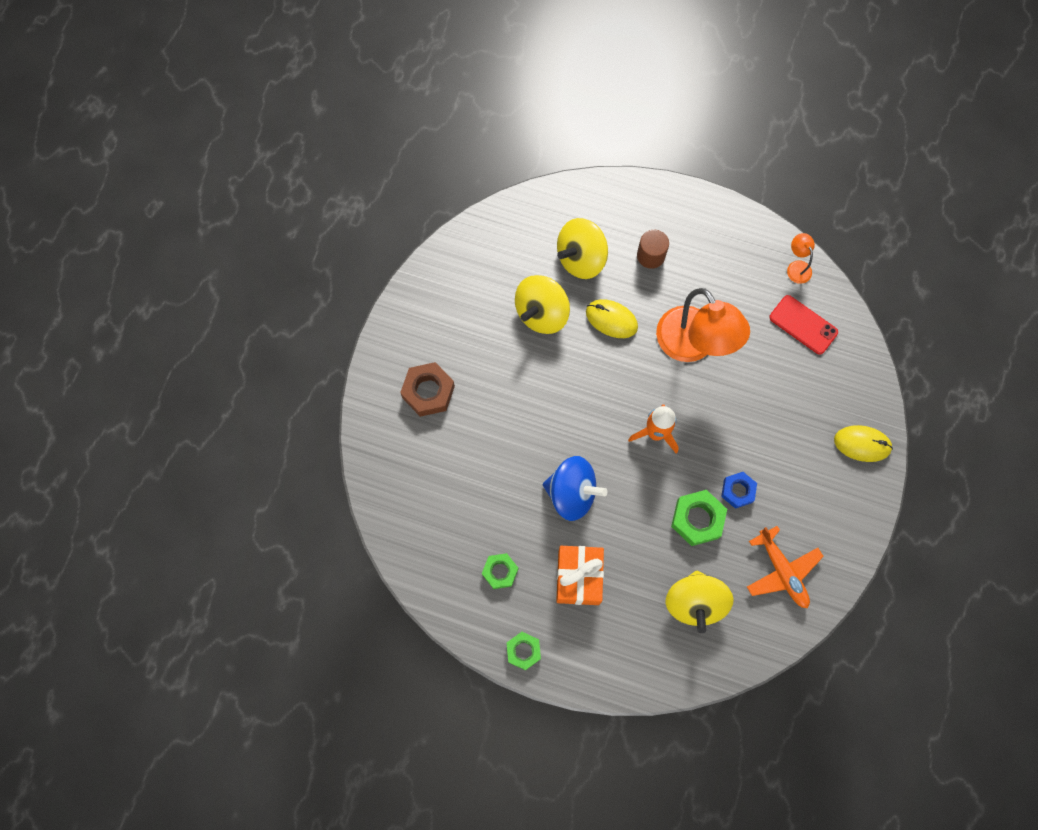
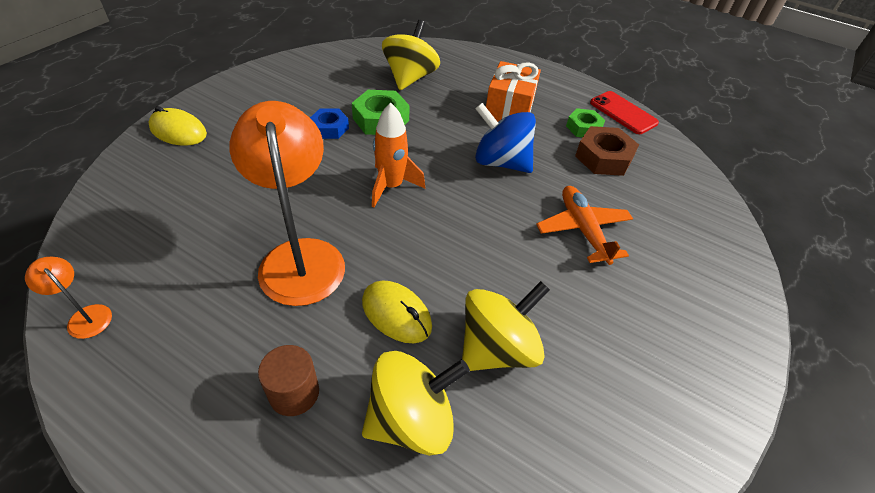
camera: 170 degrees left, 25 degrees down
brown nut [400,362,455,417] -> brown nut moved to [575,126,639,176]
green nut [507,632,541,670] -> none
orange plane [747,526,824,608] -> orange plane moved to [536,186,633,265]
red phone [769,295,838,355] -> red phone moved to [590,91,659,134]
orange lamp [787,233,815,284] -> orange lamp turned 135 degrees clockwise [25,257,112,339]

